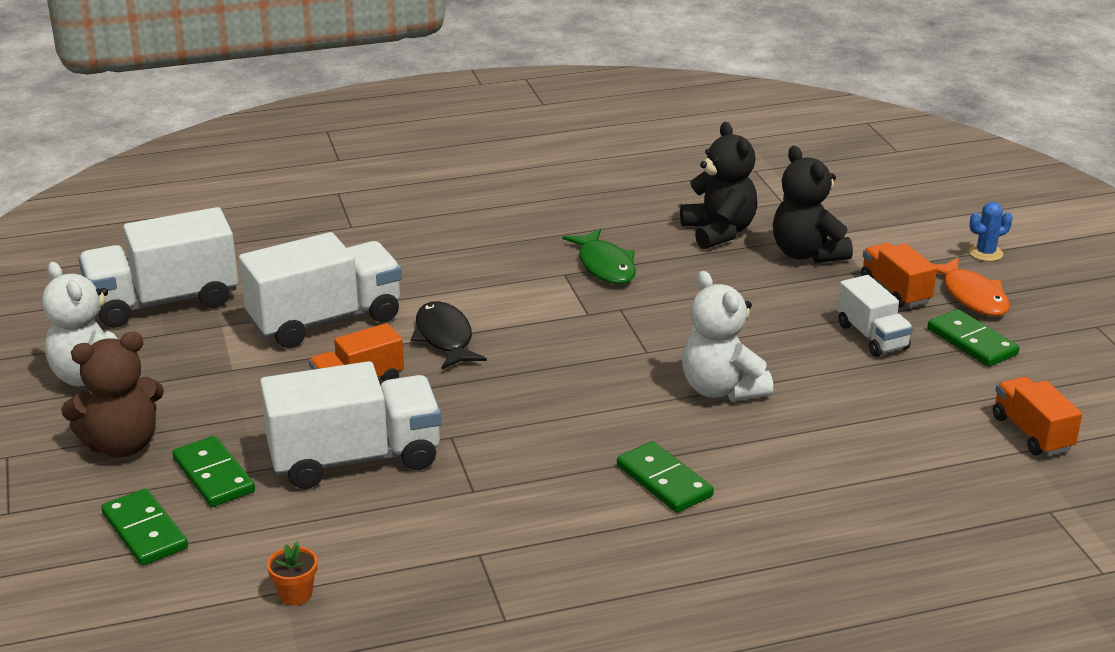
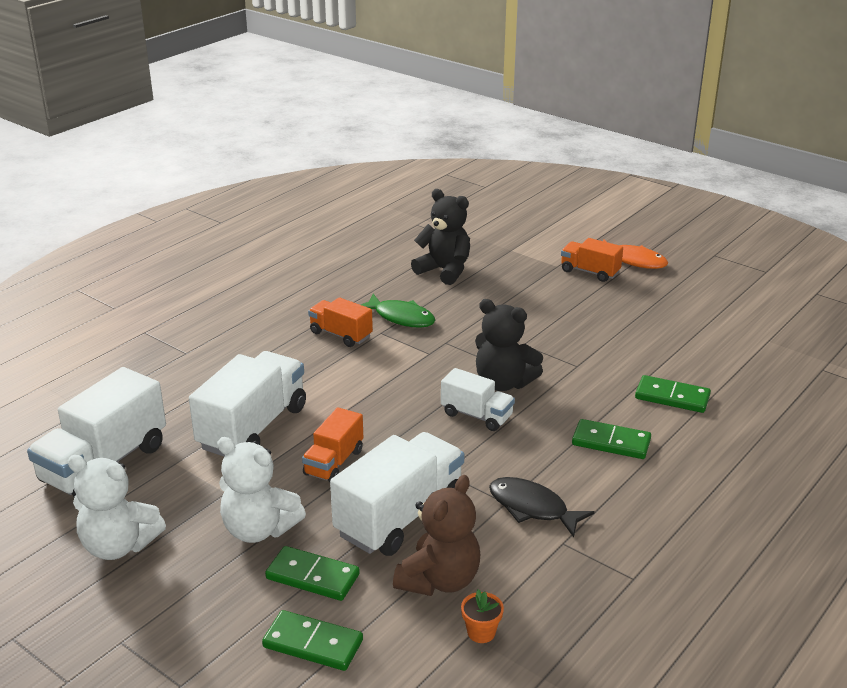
camera: 35 degrees left, 0 degrees up
brown teddy bear [61,332,164,457] -> brown teddy bear moved to [393,475,480,596]
black fish [411,301,487,370] -> black fish moved to [489,477,595,537]
white teddy bear [682,271,773,402] -> white teddy bear moved to [217,437,306,543]
black teddy bear [773,146,853,263] -> black teddy bear moved to [475,299,543,391]
white truck [837,275,913,357] -> white truck moved to [441,368,515,431]
green domino [927,309,1019,367] -> green domino moved to [635,375,711,413]
blue cactus [969,202,1012,261] -> none
orange truck [993,377,1082,456] -> orange truck moved to [308,297,373,347]

